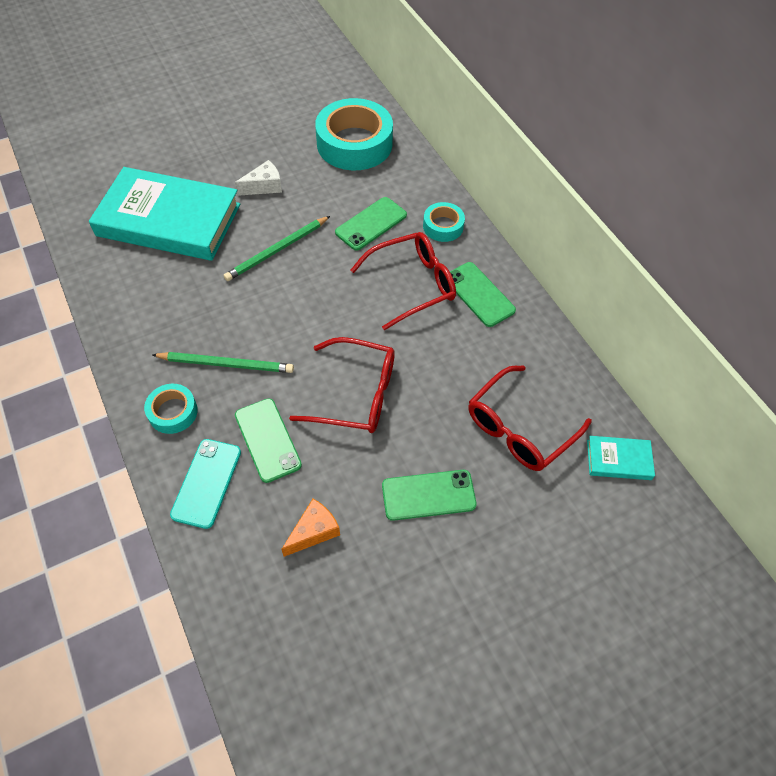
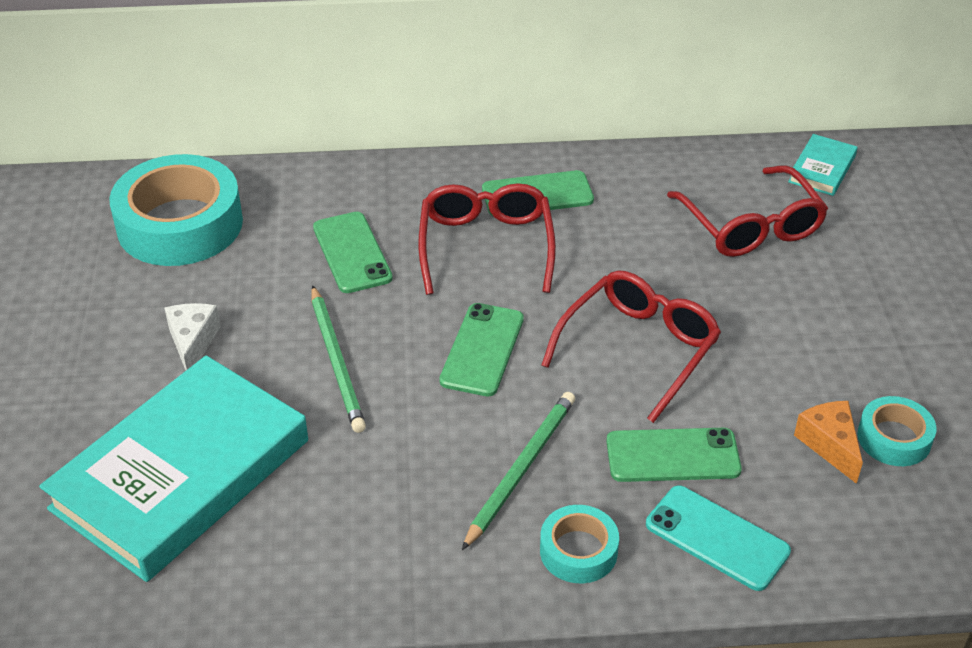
camera: 65 degrees left, 15 degrees down
green phone [382,470,477,521] -> green phone moved to [439,303,524,396]
turquoise tape [423,202,465,242] -> turquoise tape moved to [857,396,936,466]

